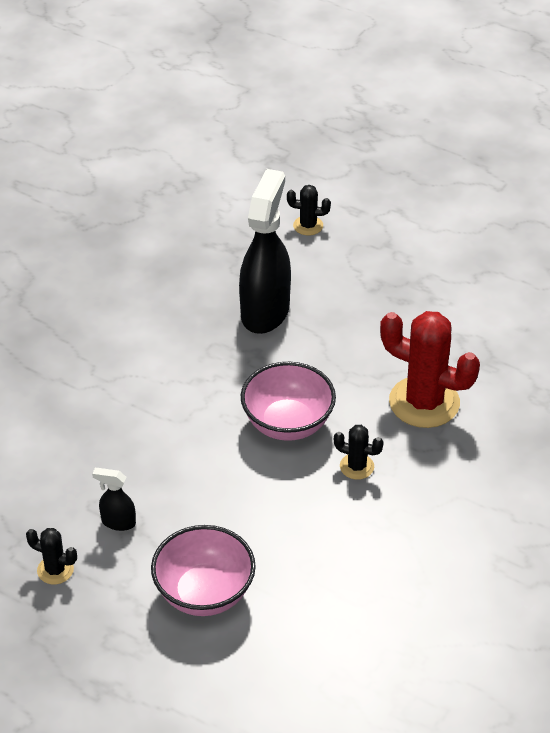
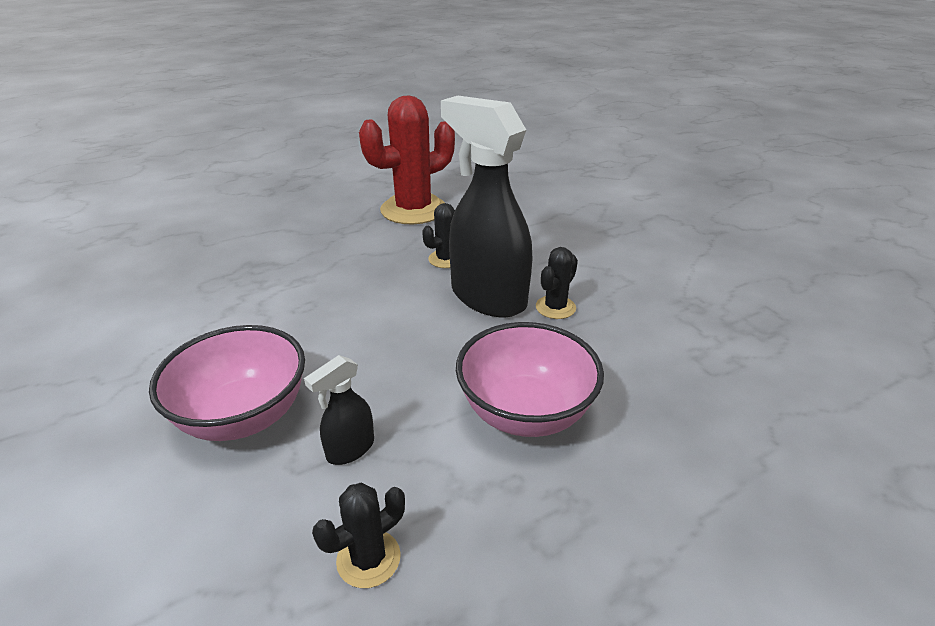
camera: 60 degrees left, 10 degrees down
black spray bottle [239,169,291,334] -> black spray bottle moved to [441,96,532,317]
pink bowl [241,362,336,441] -> pink bowl moved to [149,325,305,441]
black cactus [287,185,331,235] -> black cactus moved to [536,247,578,319]

